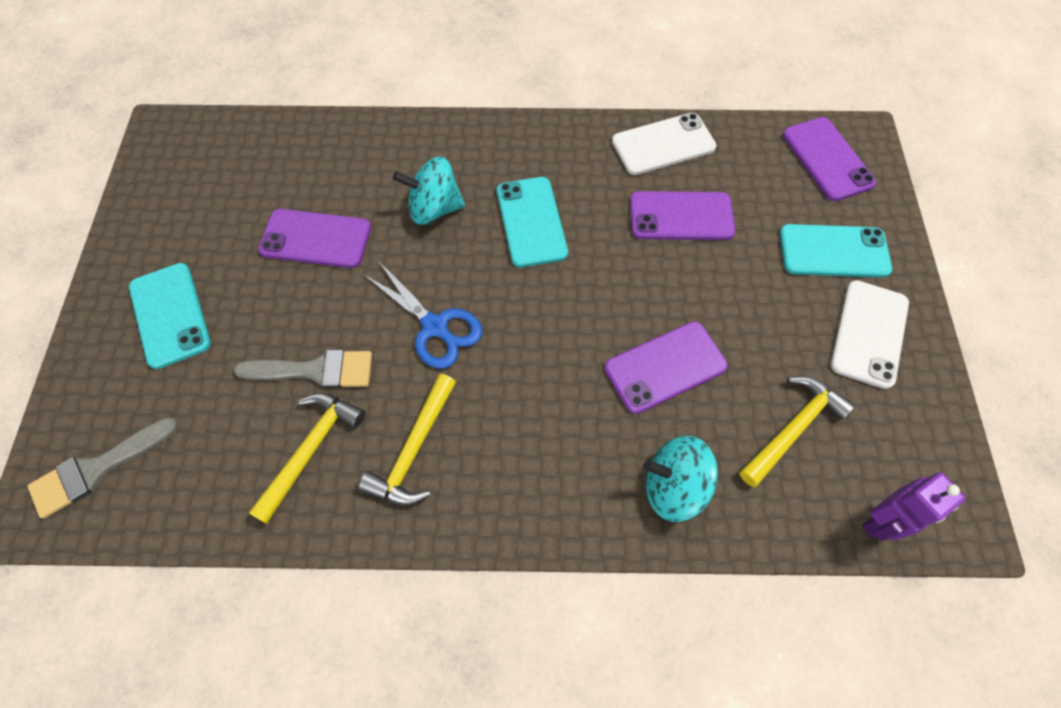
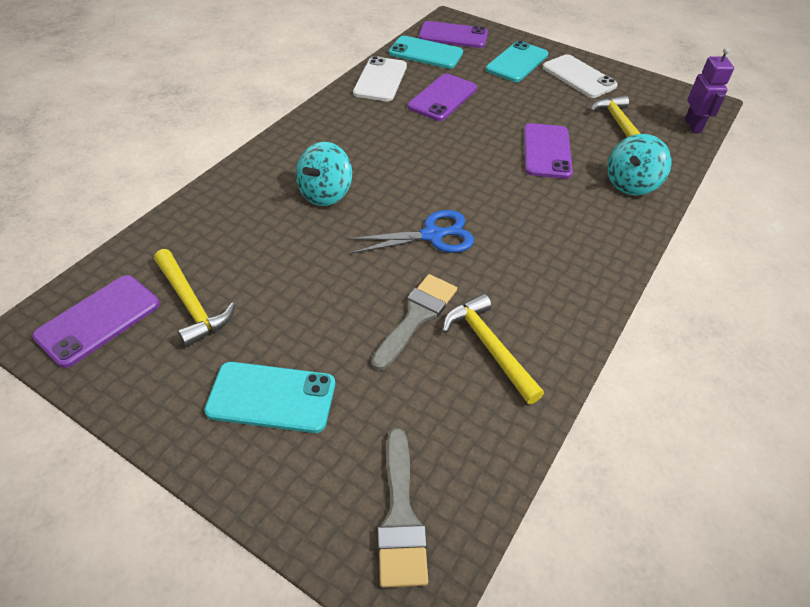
camera: 60 degrees left, 15 degrees down
purple phone [258,209,371,268] -> purple phone moved to [32,275,160,368]
yellow hammer [358,374,456,506] -> yellow hammer moved to [154,249,235,347]
turquoise phone [497,177,568,267] -> turquoise phone moved to [389,36,463,69]

